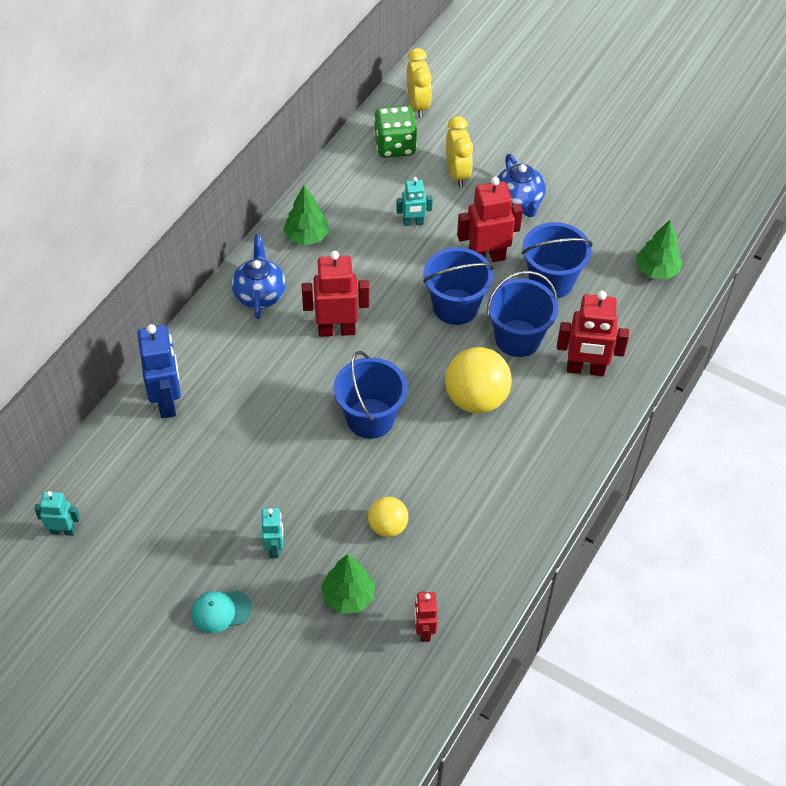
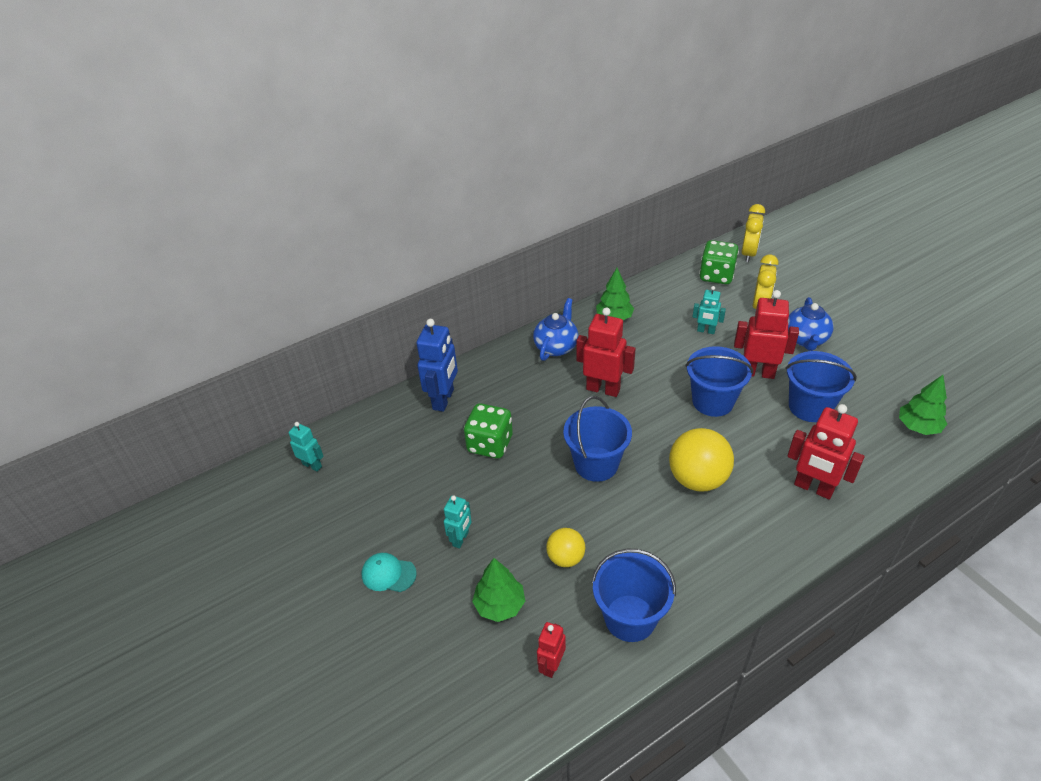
camera: 30 degrees right, 10 degrees down
blue bucket [487,271,558,357] -> blue bucket moved to [592,549,676,642]
none -> green dice [464,403,513,458]

